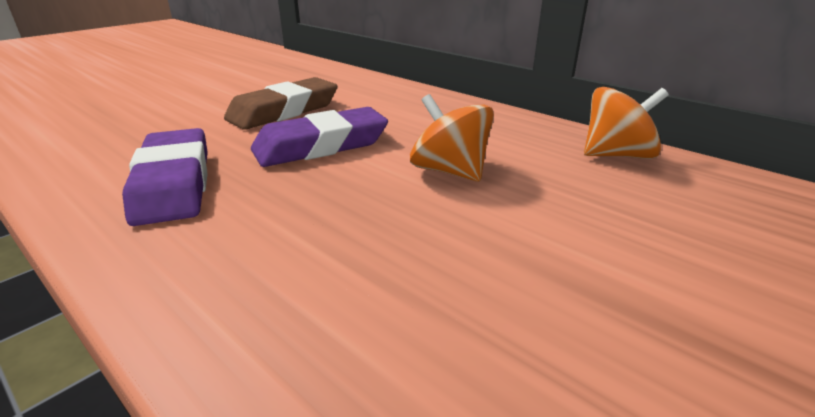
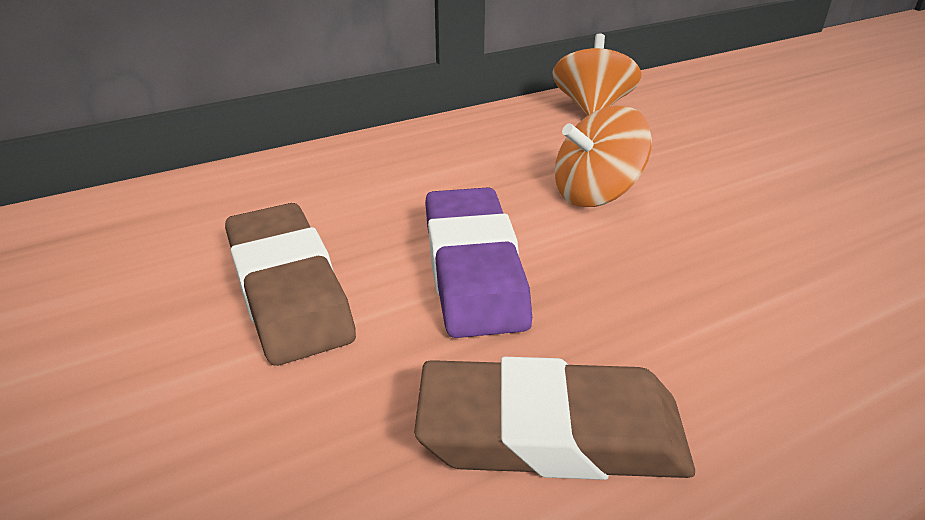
camera: 70 degrees left, 5 degrees up
purple eraser [122,128,208,226] -> brown eraser [414,357,695,480]

